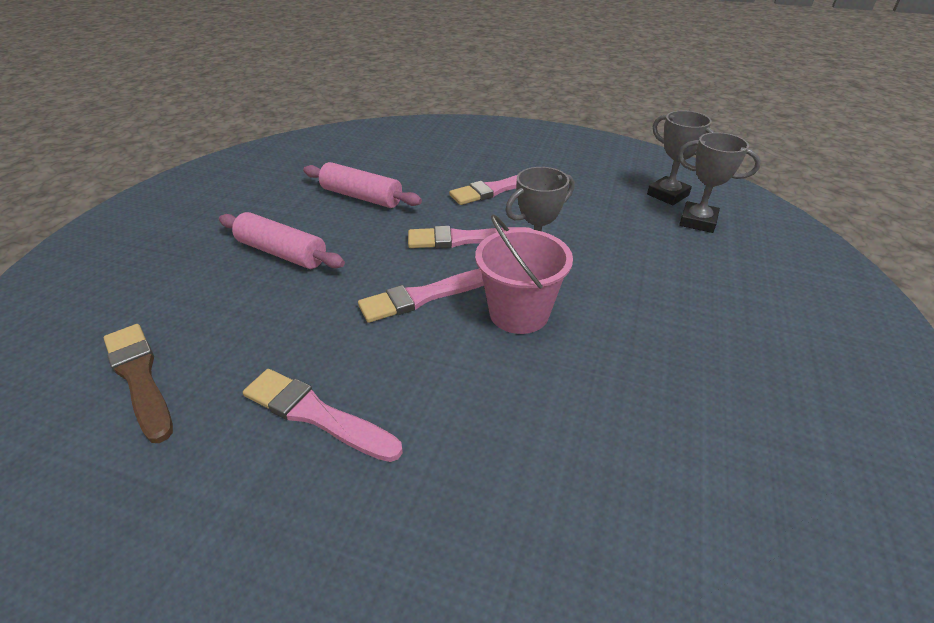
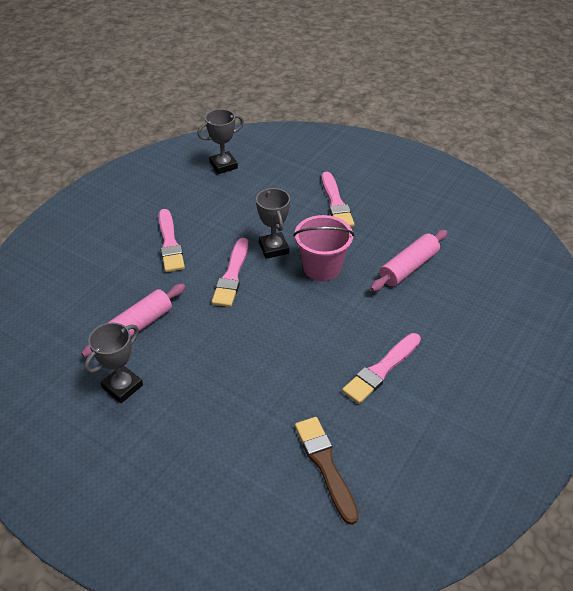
camera: 75 degrees left, 5 degrees up
brown brush [104,324,173,443] -> brown brush turned 90 degrees clockwise [295,417,359,525]
pink rolling pin [219,212,345,269] -> pink rolling pin moved to [370,230,448,292]
pink brush [358,269,484,323] -> pink brush moved to [322,172,355,227]
grey trophy [678,132,761,233] -> grey trophy moved to [84,322,143,403]

